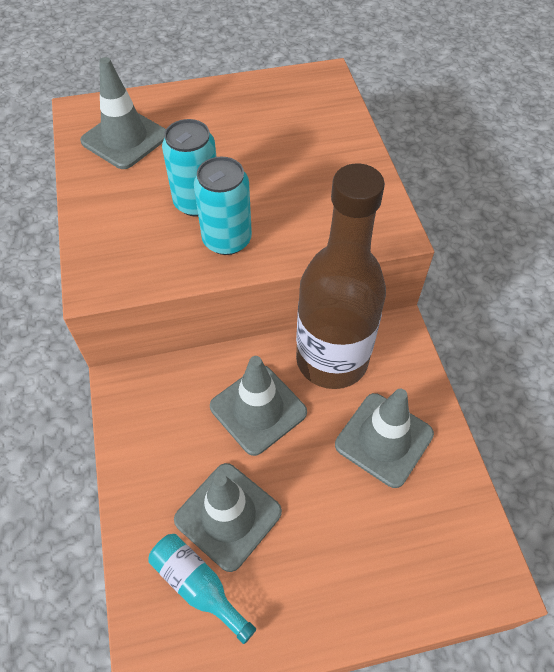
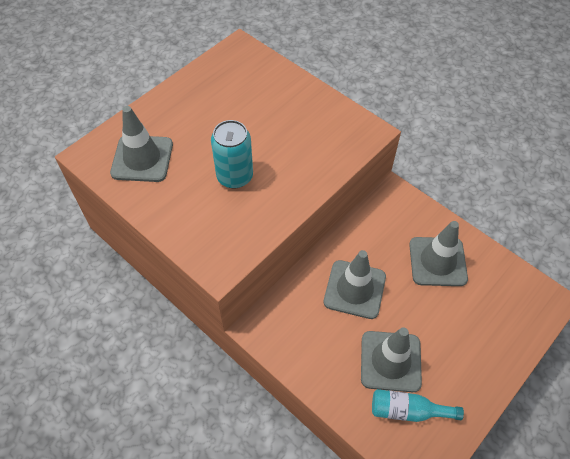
camera: 35 degrees left, 0 degrees up
turquoise can [194,157,252,255] -> none
brown bottle [296,163,386,389] -> none

